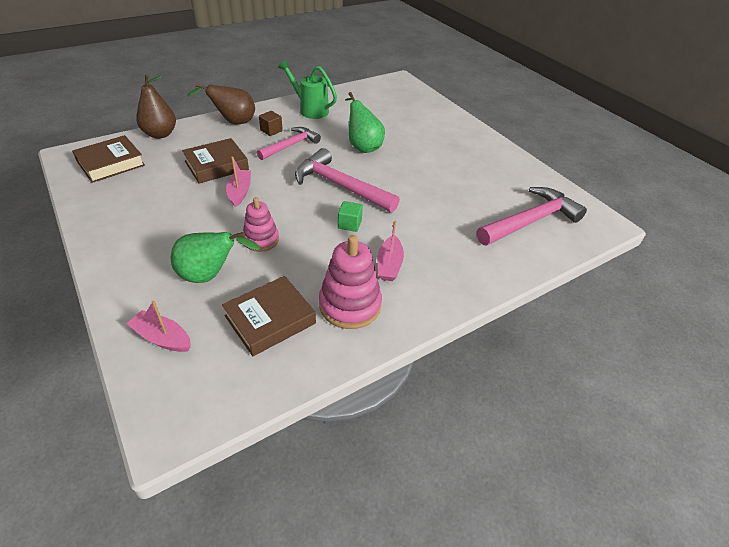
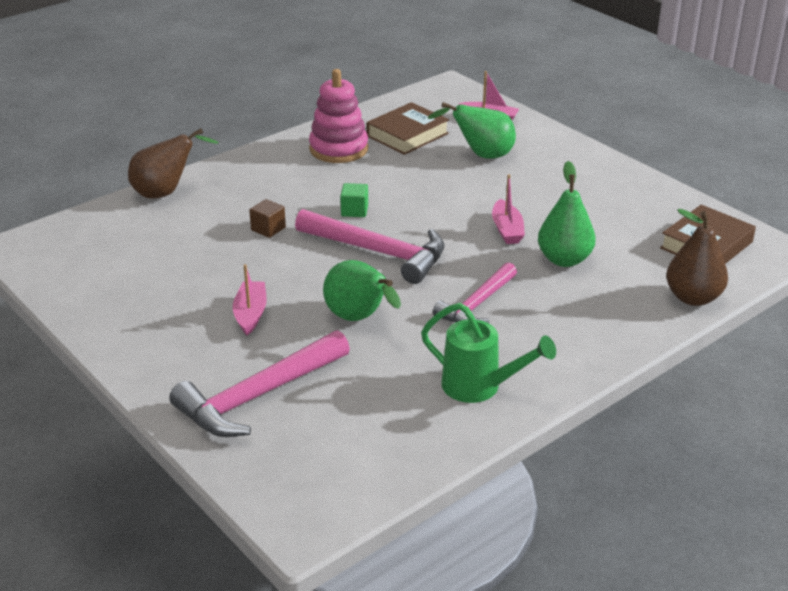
camera: 175 degrees right, 10 degrees down
brown book [182,138,249,183] -> green pear [538,161,596,267]
brown pear [187,83,255,124] -> brown pear moved to [128,129,219,199]
pink stacking toy [243,197,279,252] -> none
brown cube [259,111,283,136] -> brown cube moved to [249,199,286,238]
pink boat [377,221,404,281] -> pink boat moved to [233,264,267,335]
pink hammer [477,187,587,245] -> pink hammer moved to [169,330,350,437]

